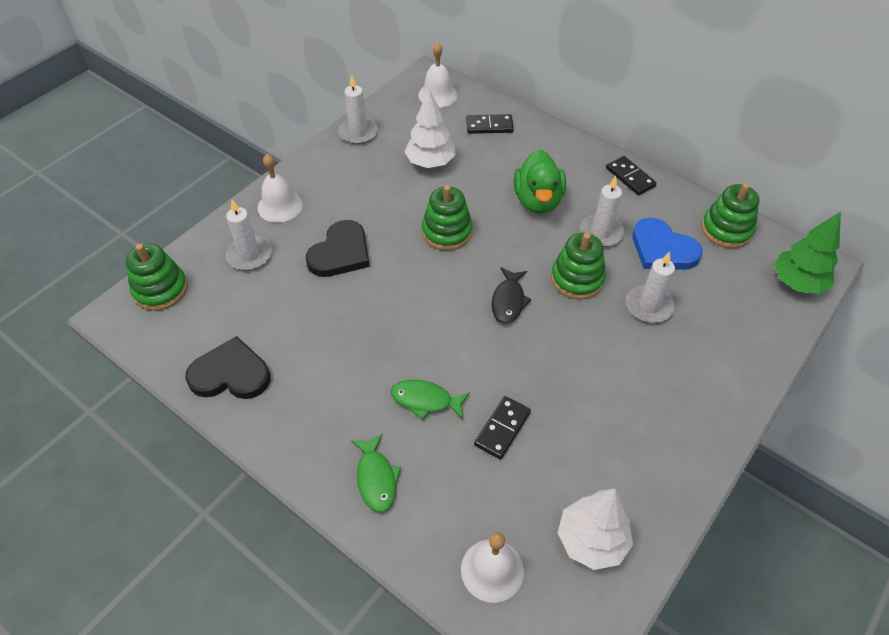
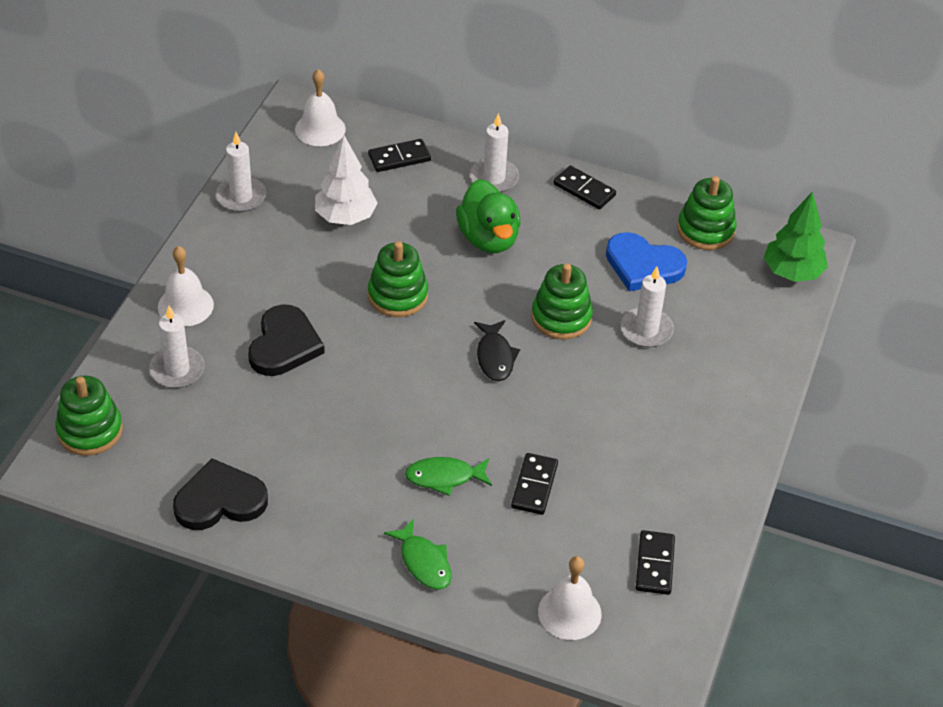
camera: 20 degrees left, 5 degrees down
white tree [558,489,633,570] -> black domino [636,530,675,595]
white candle [580,176,625,247] -> white candle moved to [470,113,519,192]

